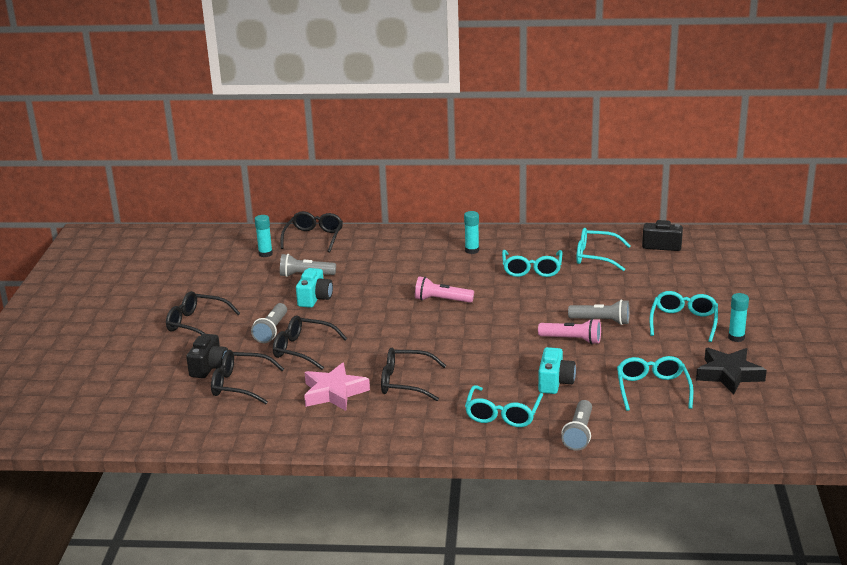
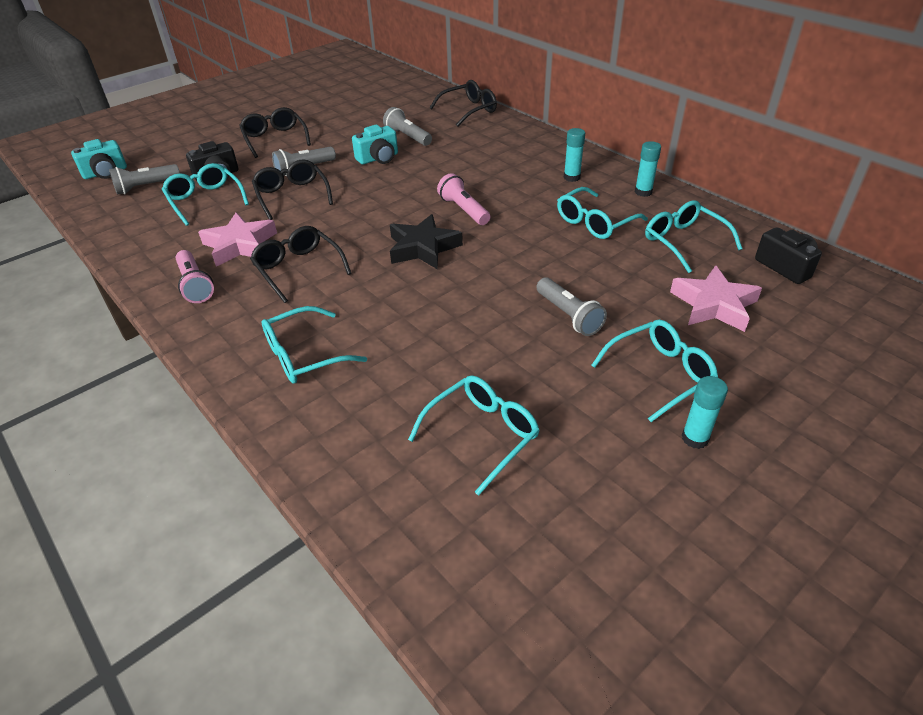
camera: 45 degrees right, 15 degrees up
black glasses [211,350,284,404] -> turquoise glasses [162,163,249,226]
turquoise glue stick [254,215,273,257] -> turquoise glue stick moved to [635,141,661,197]
pink flashlight [538,318,601,344] -> pink flashlight moved to [176,250,214,303]
turquoise camera [538,347,576,394] -> turquoise camera moved to [71,139,127,179]
grey flashlight [561,400,592,451] -> grey flashlight moved to [109,164,180,195]
black star [696,348,767,394] -> black star moved to [390,214,463,269]
none -> pink star [670,265,762,332]

